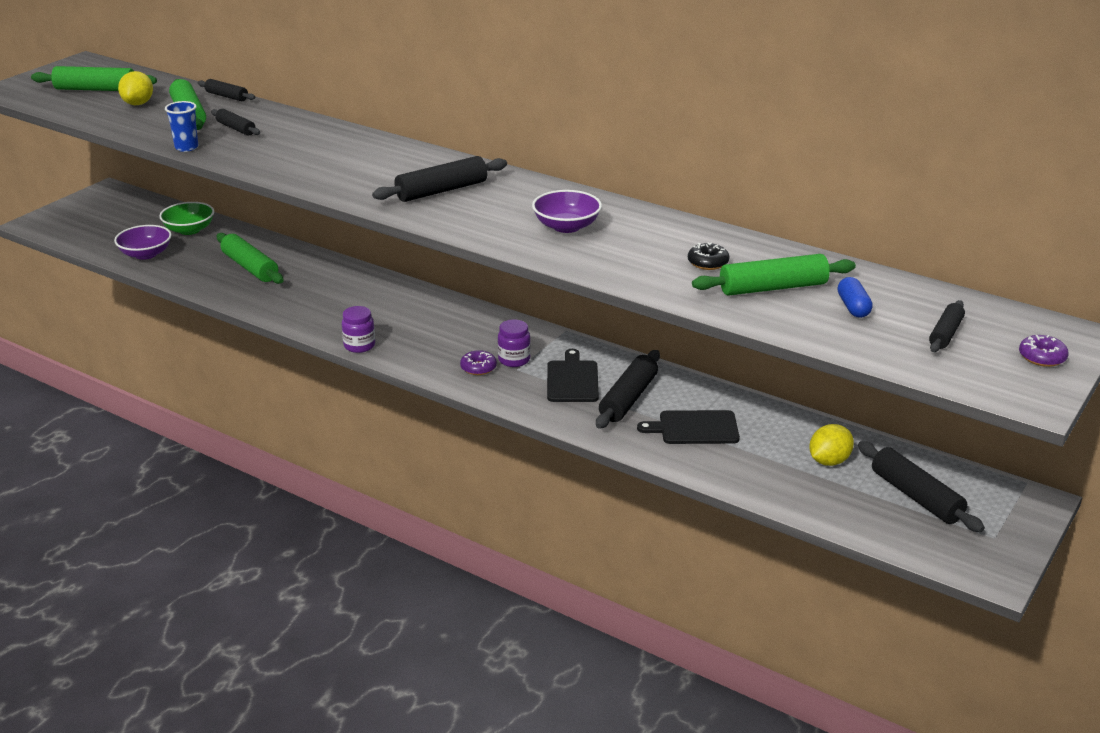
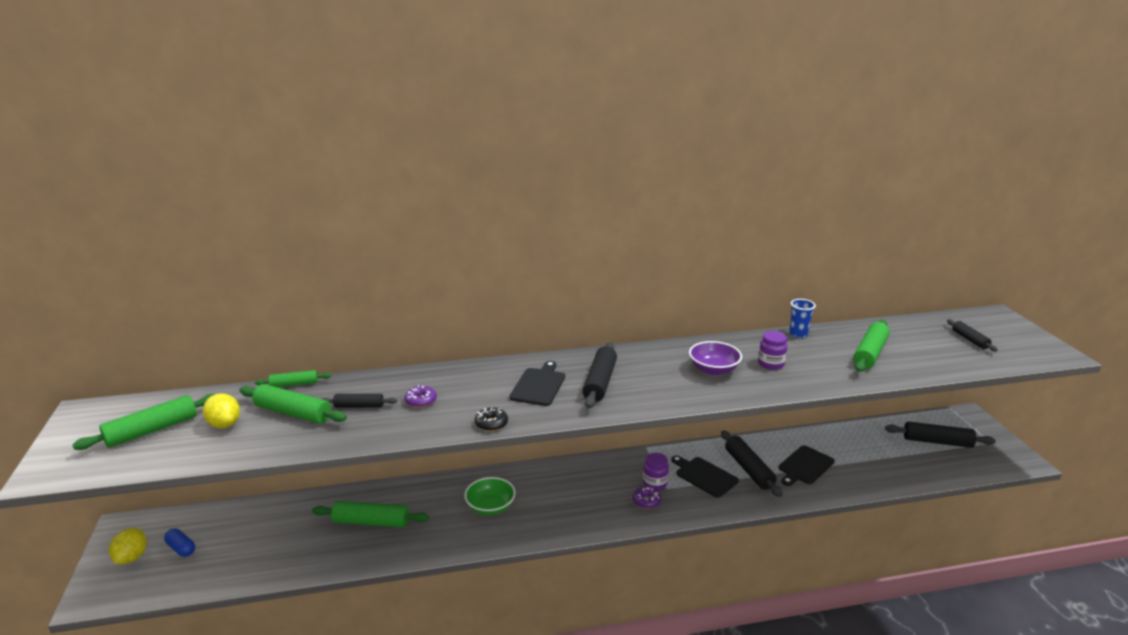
camera: 45 degrees left, 5 degrees down
purple bowl [114,225,172,260] -> none
green bowl [159,202,214,235] -> green bowl moved to [464,477,516,515]
blue cup [165,101,198,152] -> blue cup moved to [789,299,816,338]
black rolling pin [198,79,255,101] -> green rolling pin [255,370,331,387]
purple jar [342,306,375,353] -> purple jar moved to [758,331,788,370]
black donut [688,243,730,270] -> black donut moved to [475,407,508,431]
yellow lemon [809,424,854,466] -> yellow lemon moved to [109,528,147,564]
blue capsule [838,277,873,318] -> blue capsule moved to [164,528,195,557]
purple donut [1019,335,1069,367] -> purple donut moved to [404,385,437,408]
none -> black cutting board [509,361,565,406]

